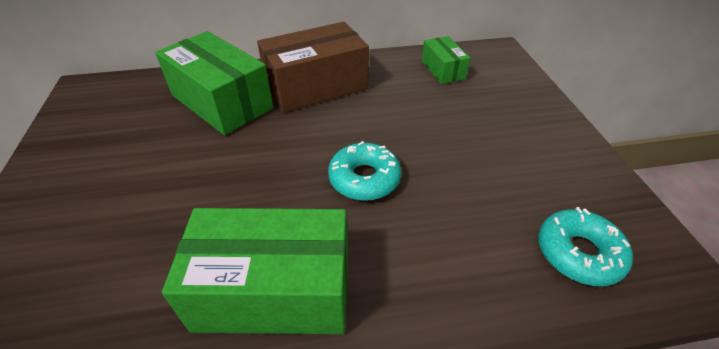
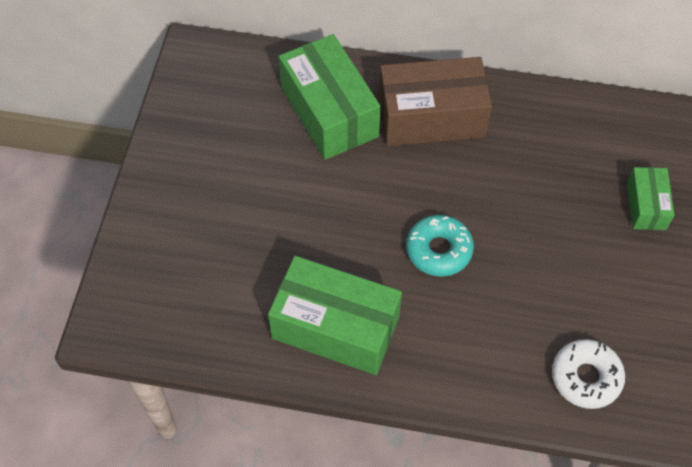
camera: 20 degrees right, 15 degrees up
green box [422,36,470,84] -> green box moved to [627,167,675,230]
turquoise donut [538,207,633,286] -> white donut [552,339,625,409]

